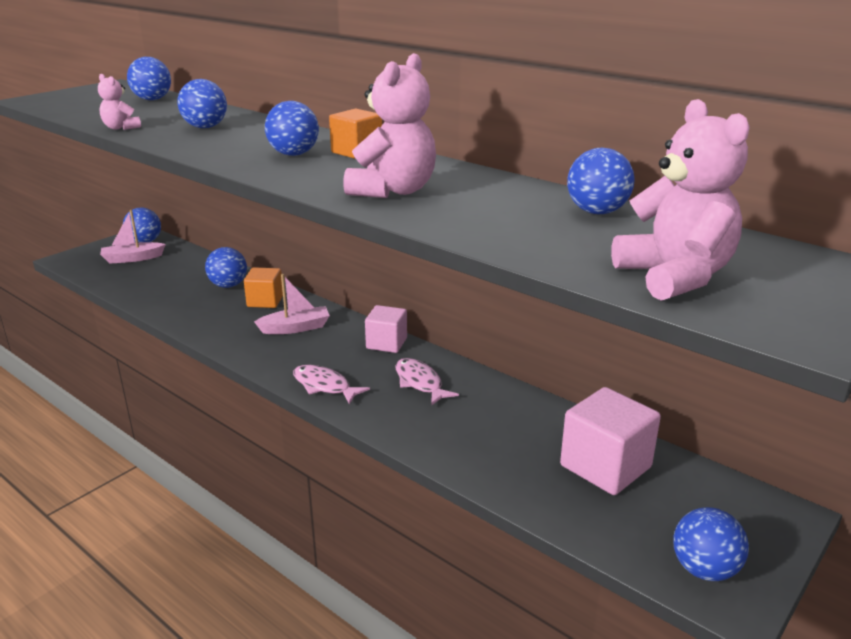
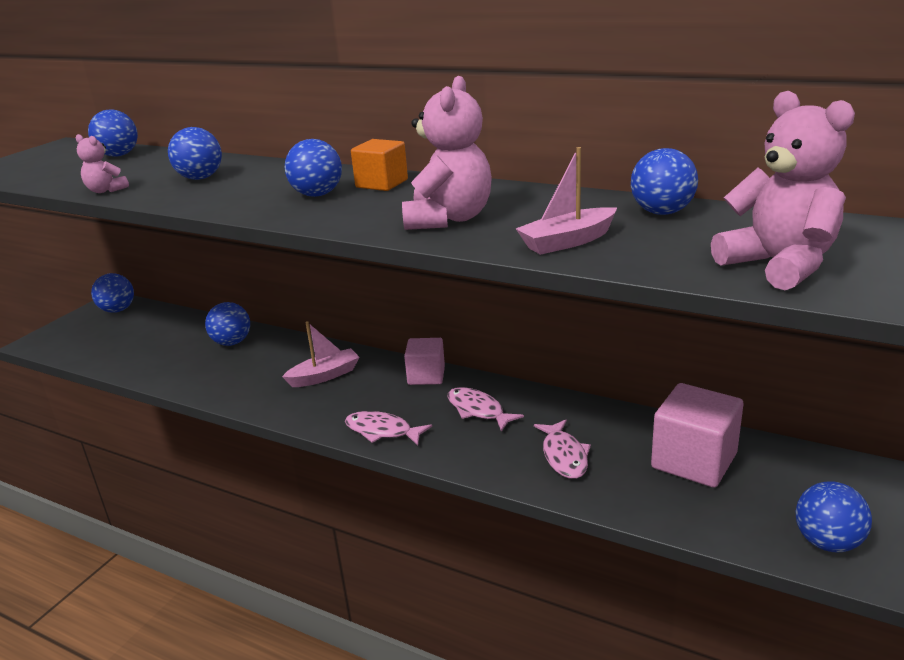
camera: 10 degrees left, 0 degrees up
pink boat [100,210,166,264] -> pink boat moved to [516,147,617,255]
orange cube [244,267,283,308] -> none
none -> pink fish [534,420,591,479]

